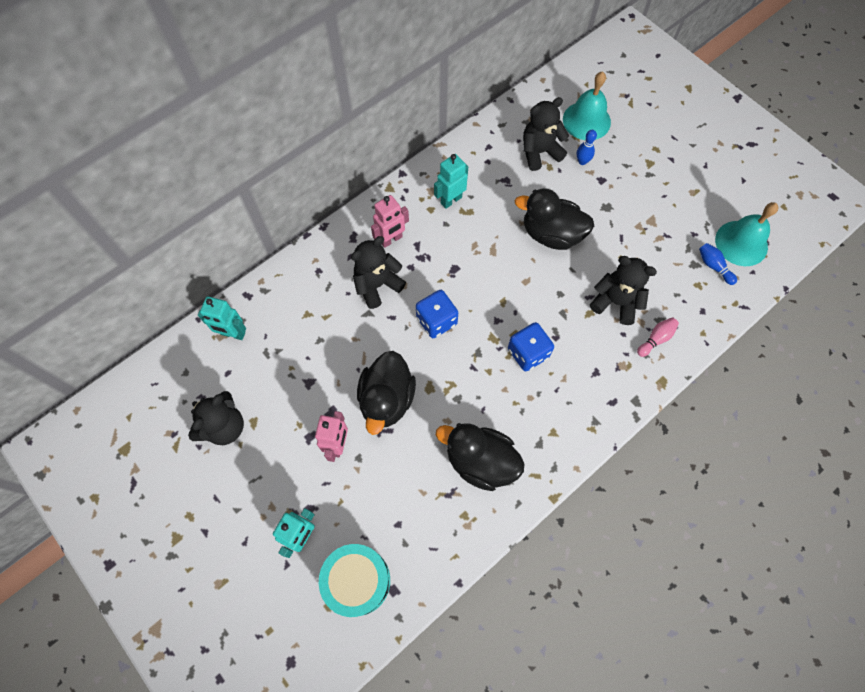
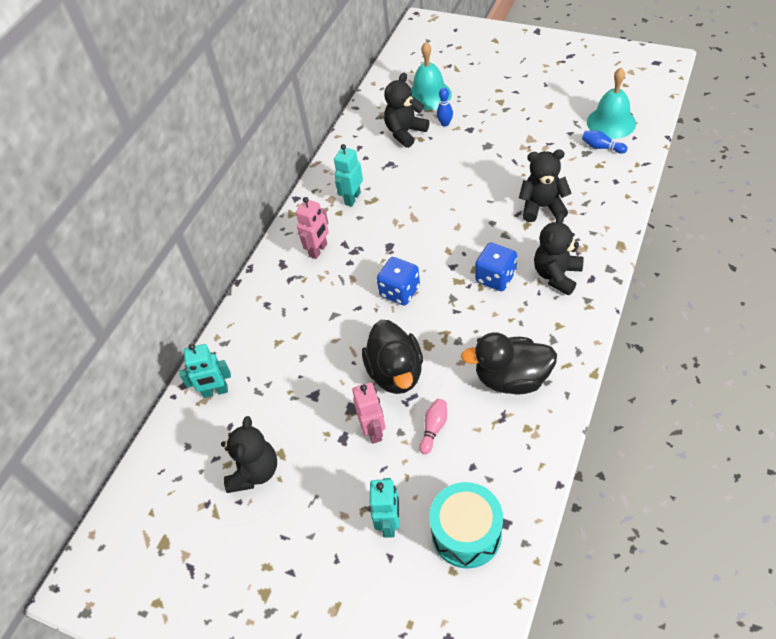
camera: 20 degrees left, 15 degrees down
black teddy bear [351,236,406,309] -> black teddy bear moved to [534,213,584,295]
black duck [515,188,594,250] -> none
pink bowling pin [637,317,679,357] -> pink bowling pin moved to [419,399,447,454]

